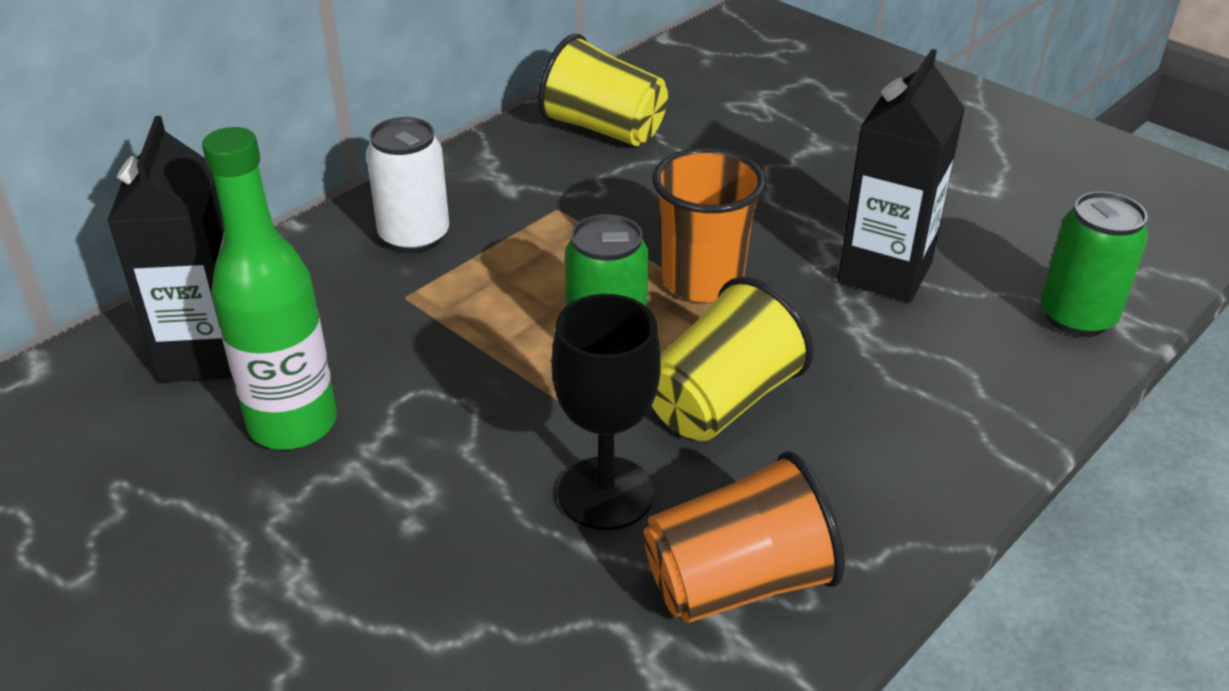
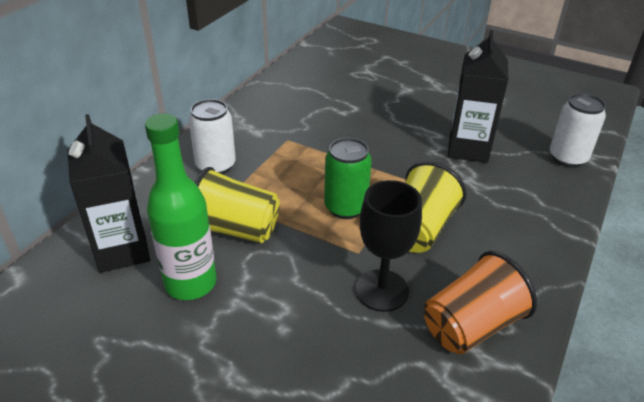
camera: 15 degrees left, 0 degrees up
yellow cup [538,34,668,146] -> yellow cup moved to [195,167,280,243]
orange cup [652,148,766,302] -> none
green can [1041,191,1148,337] -> white can [550,93,606,168]

